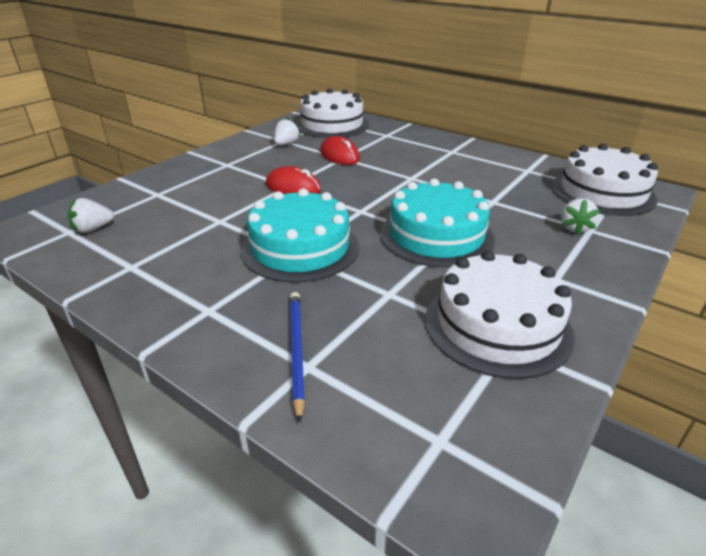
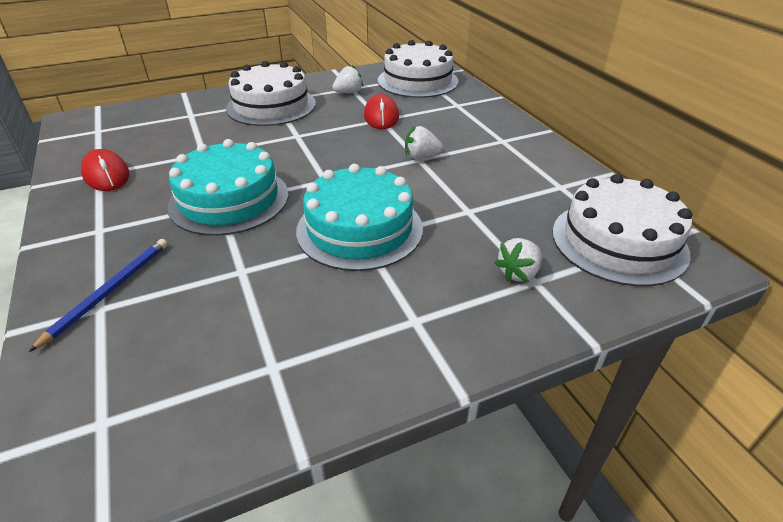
camera: 30 degrees right, 5 degrees up
white strawberry [68,198,114,233] -> white strawberry moved to [405,126,443,159]
red mouse [266,166,321,194] -> red mouse moved to [81,149,129,191]
white cake [425,250,575,379] -> white cake moved to [226,61,316,126]

